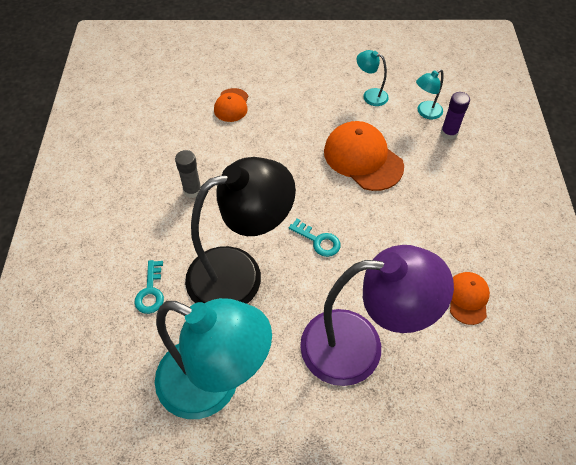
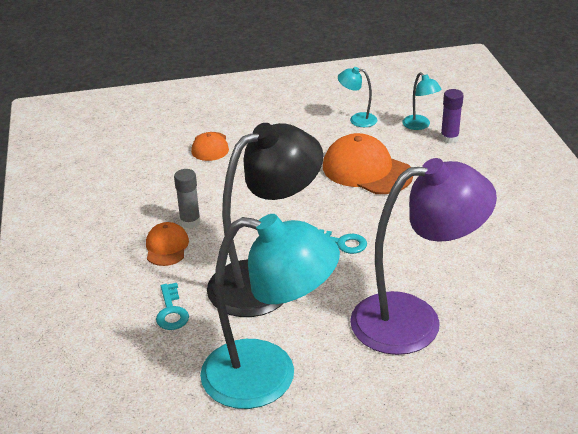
camera: 10 degrees left, 20 degrees down
turquoise lamp [416,69,444,119] -> turquoise lamp turned 75 degrees counterclockwise [402,72,442,130]
orange cap [450,272,490,325] -> orange cap moved to [146,222,189,266]

